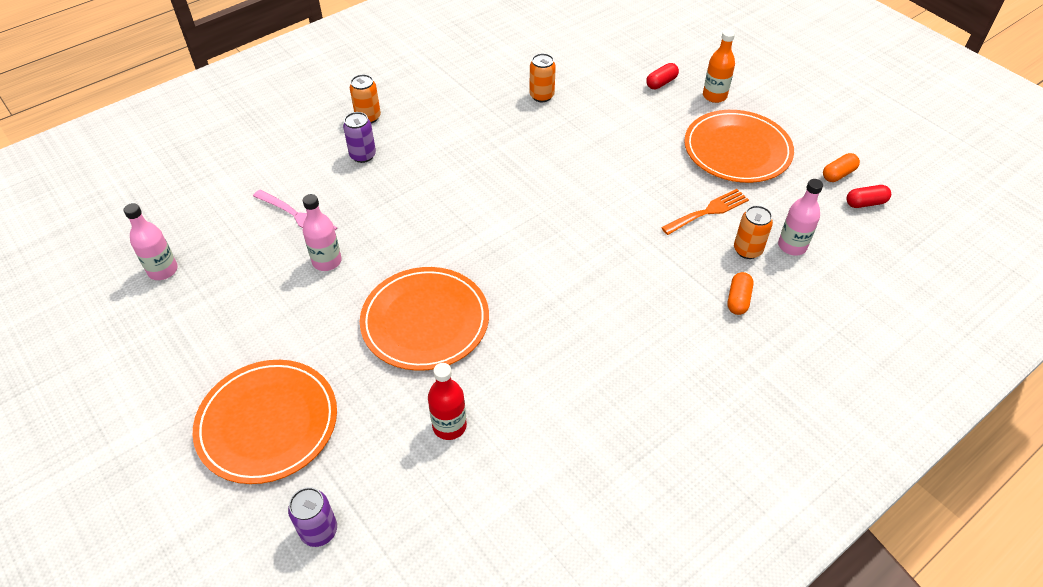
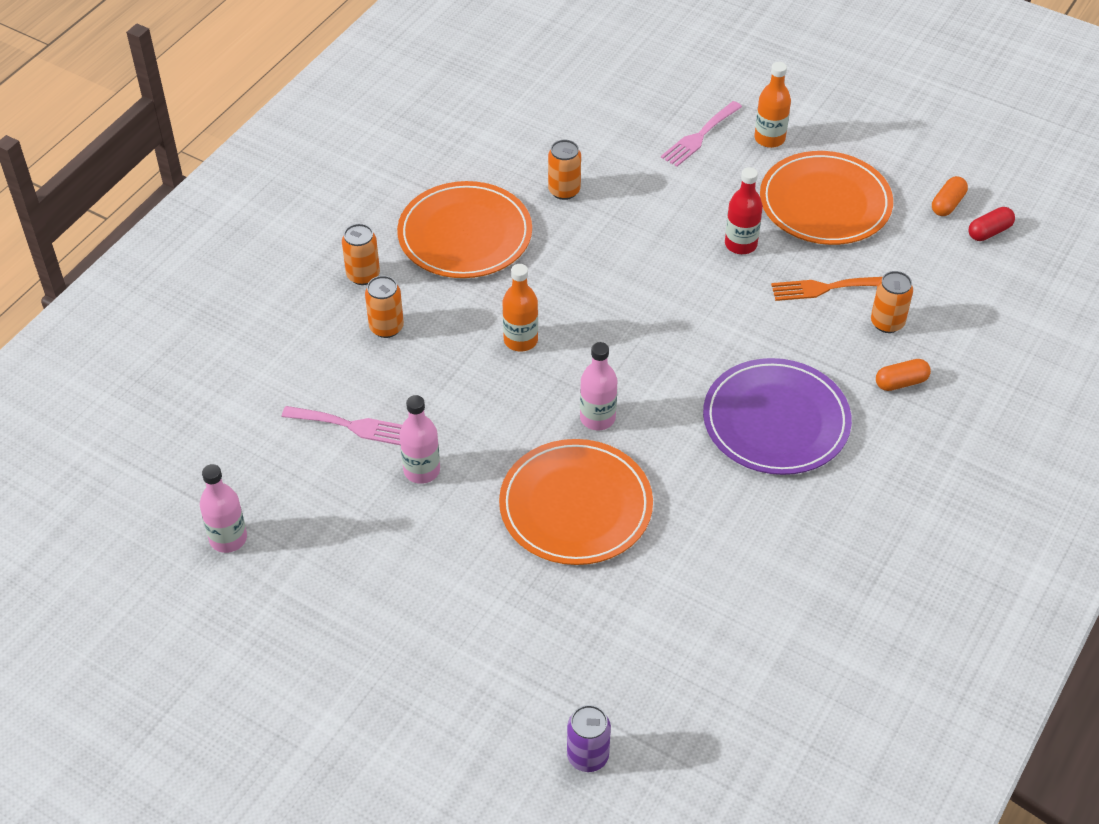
camera: 20 degrees left, 0 degrees up
orange plate [193,360,337,484] -> orange plate moved to [397,181,532,278]
purple can [343,112,376,163] -> orange can [365,276,404,338]
red bottle [428,363,467,440] -> red bottle moved to [725,167,763,254]
red capsule [646,63,679,89] -> pink fork [661,101,742,167]
orange fork [661,189,749,235] -> orange fork turned 135 degrees counterclockwise [771,277,882,301]
orange capsule [728,272,753,315] -> orange capsule turned 75 degrees clockwise [876,359,931,391]
pink bottle [778,179,823,256] -> pink bottle moved to [580,342,617,430]
none -> orange bottle [503,264,538,352]
none -> purple plate [703,358,852,475]

